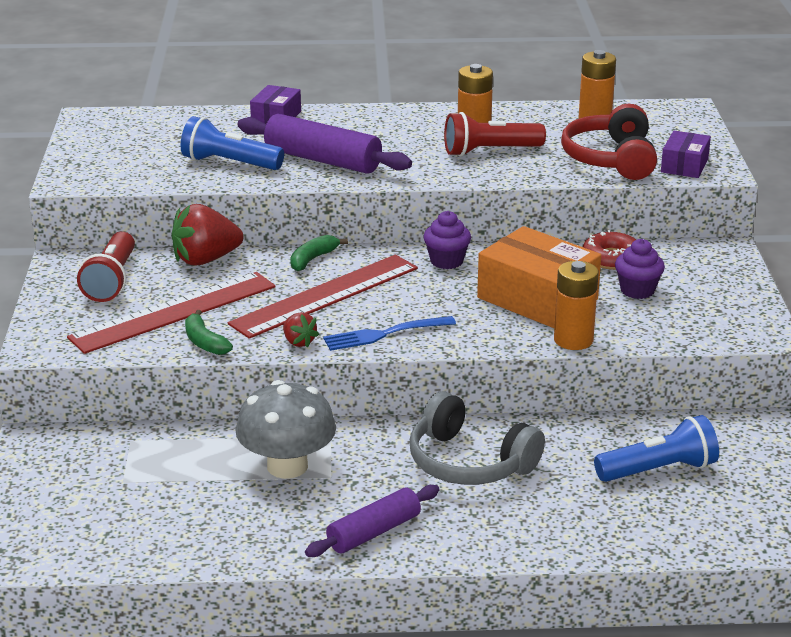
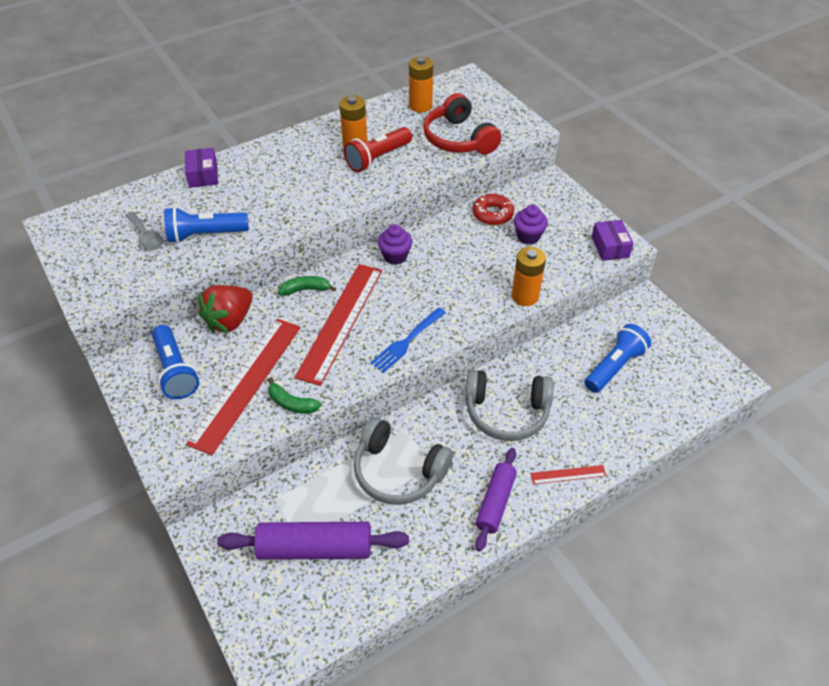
camera: 30 degrees left, 20 degrees up
red flashlight [77,231,135,302] -> blue flashlight [152,325,199,399]
grey mushroom [236,380,336,479] -> grey headphones [353,417,453,505]
purple rolling pin [237,114,412,173] -> purple rolling pin moved to [217,522,409,560]
red strawberry [283,312,319,348] -> none
green banana [290,235,348,271] -> green banana turned 75 degrees clockwise [278,276,336,296]
orange box [477,226,601,328] -> none
purple box [661,131,711,178] -> purple box moved to [592,220,634,261]
none -> grey spoon [125,211,163,250]
none -> red ruler [530,465,606,484]

